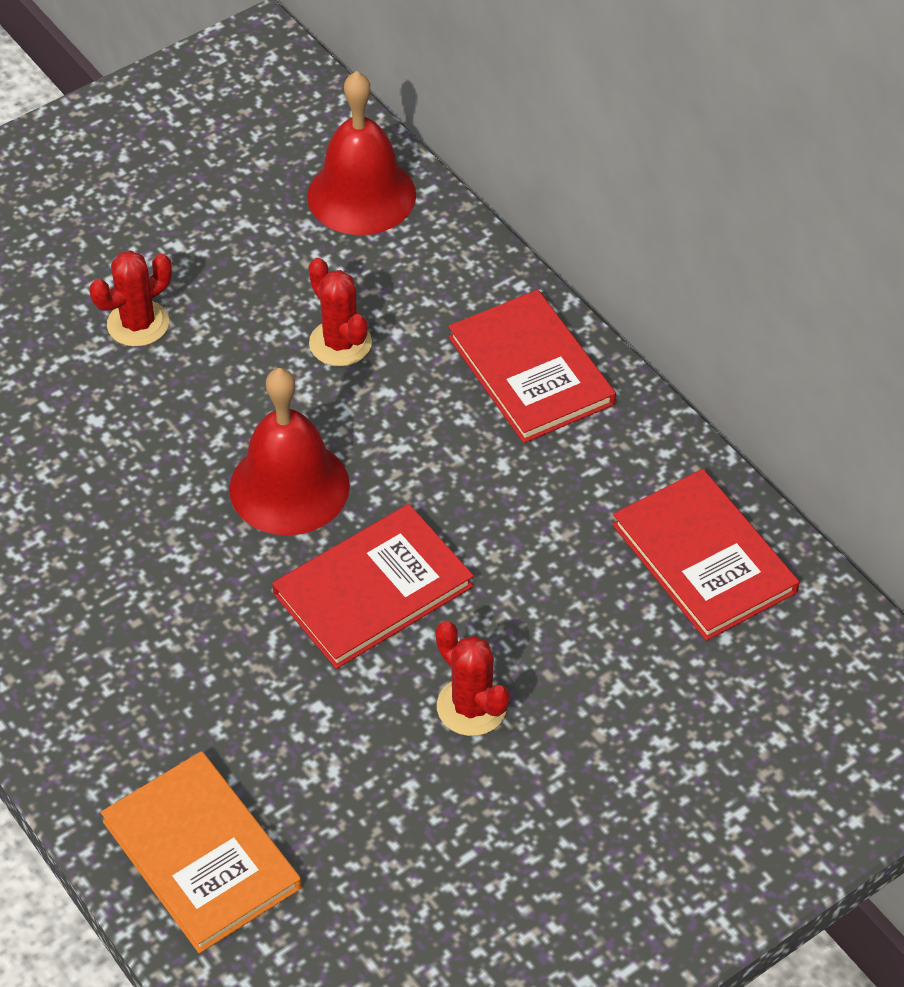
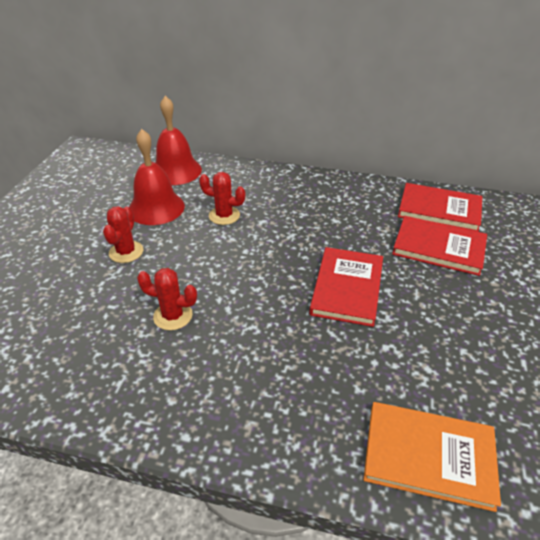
camera: 40 degrees left, 10 degrees down
red bell [229,368,350,535] -> red bell moved to [129,129,185,225]
red cactus [435,621,510,736] -> red cactus moved to [137,268,197,330]
red book [448,290,616,443] -> red book moved to [392,216,487,276]

